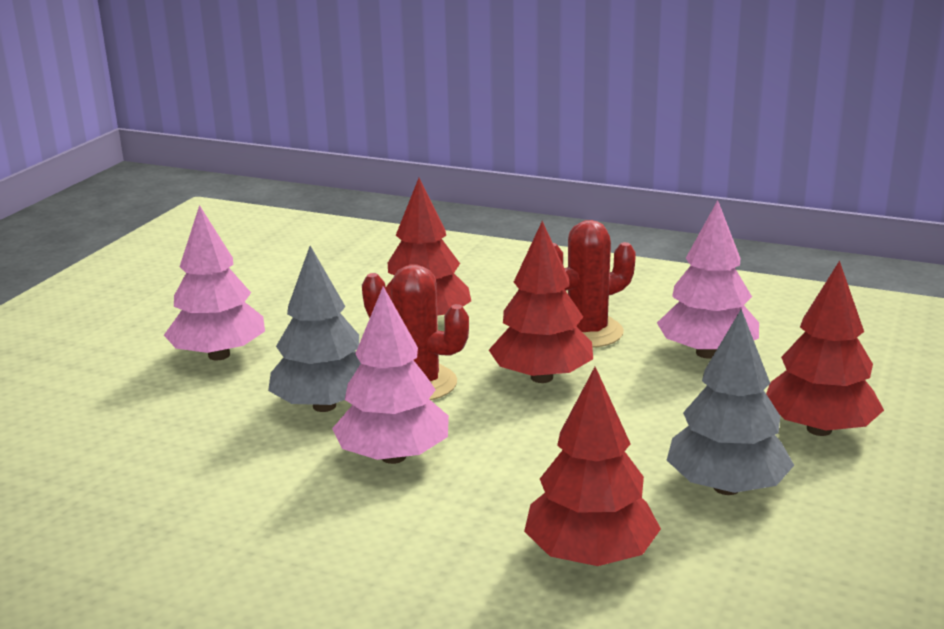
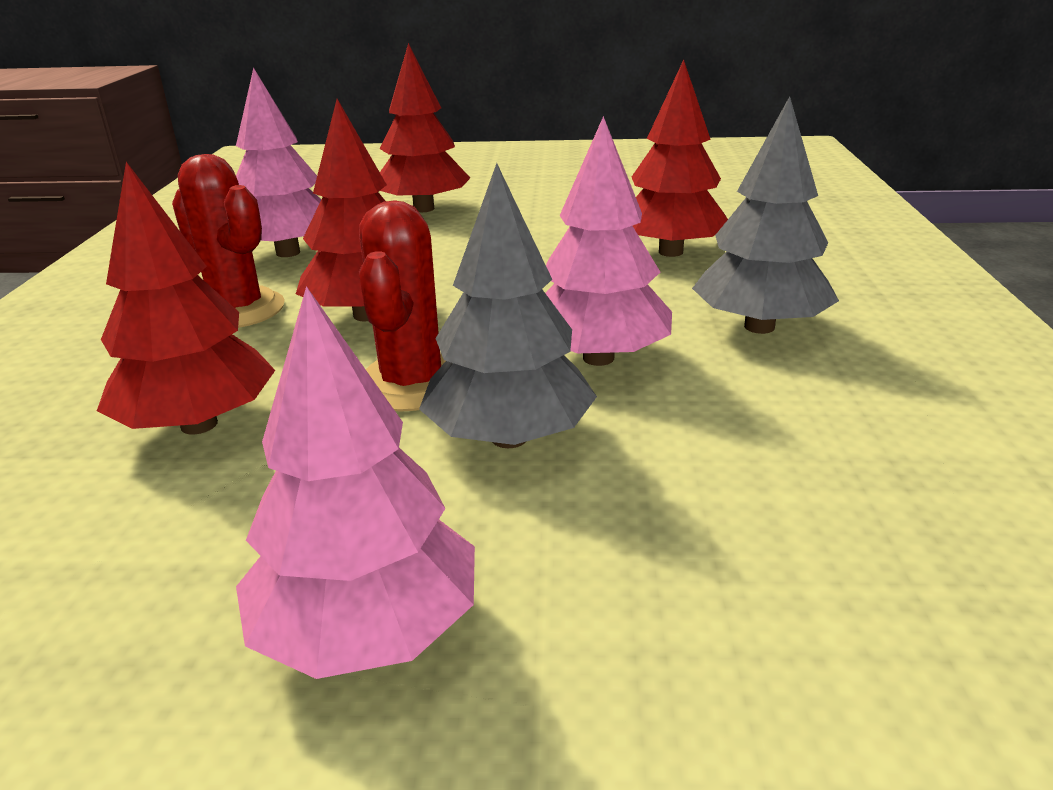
camera: 110 degrees left, 5 degrees up
grey tree [667,309,794,495] -> grey tree moved to [692,96,839,334]

